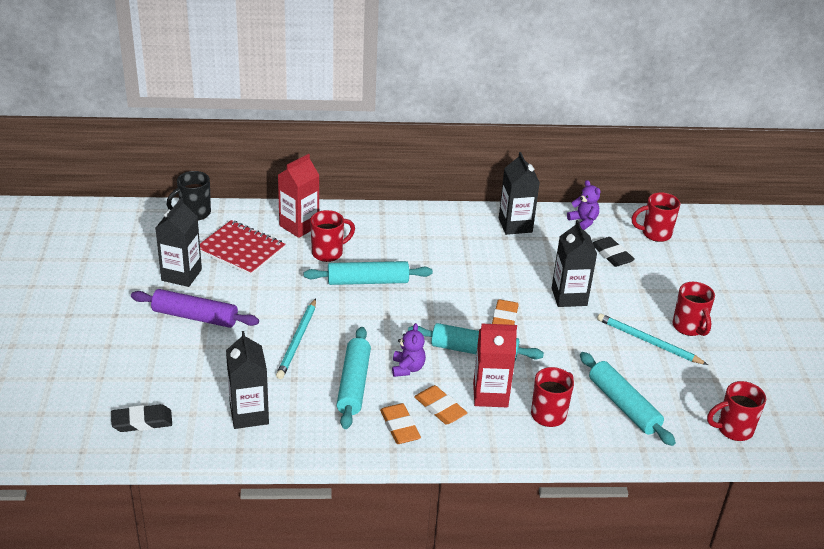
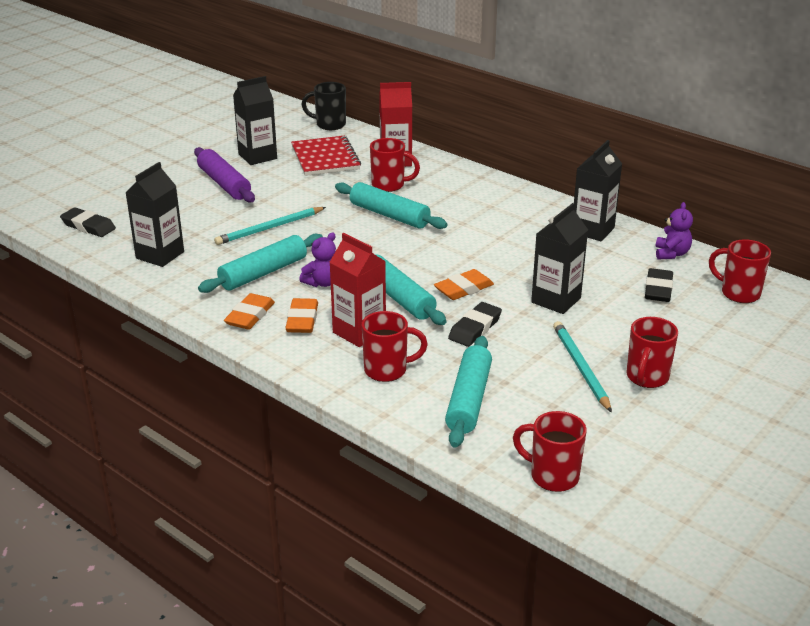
camera: 45 degrees right, 5 degrees down
none -> black eraser [448,302,502,347]

